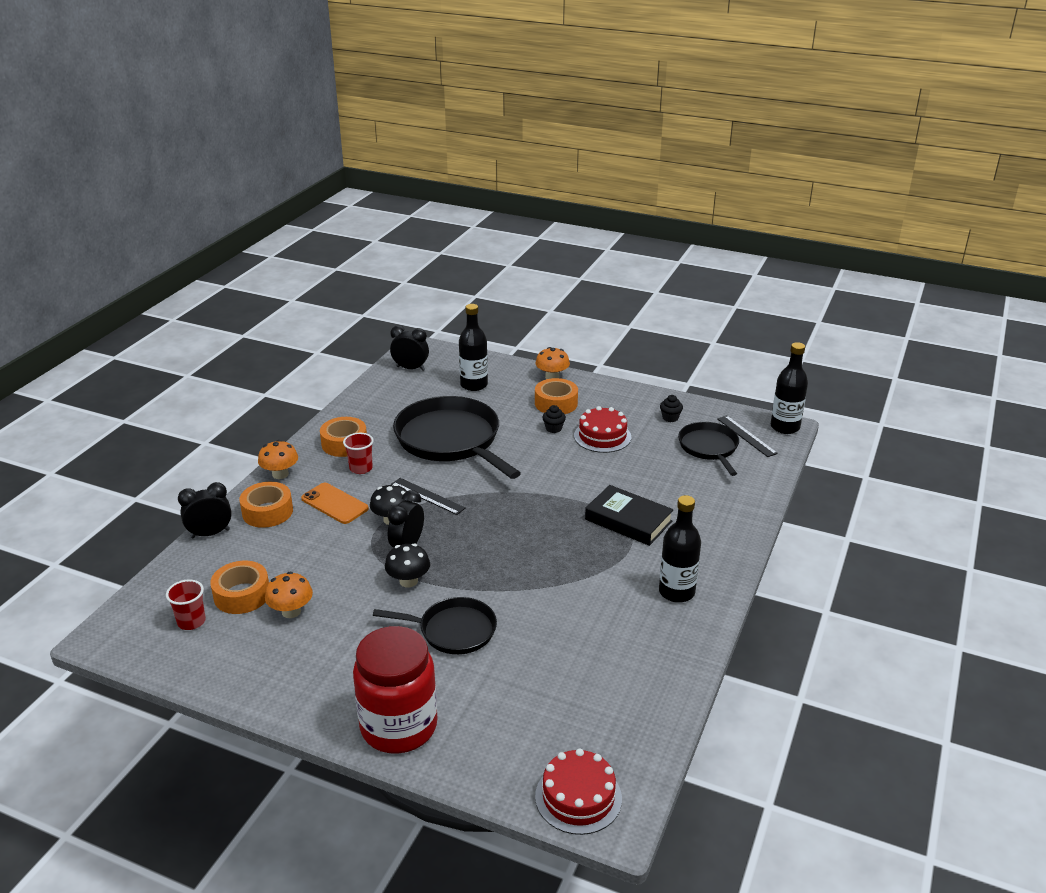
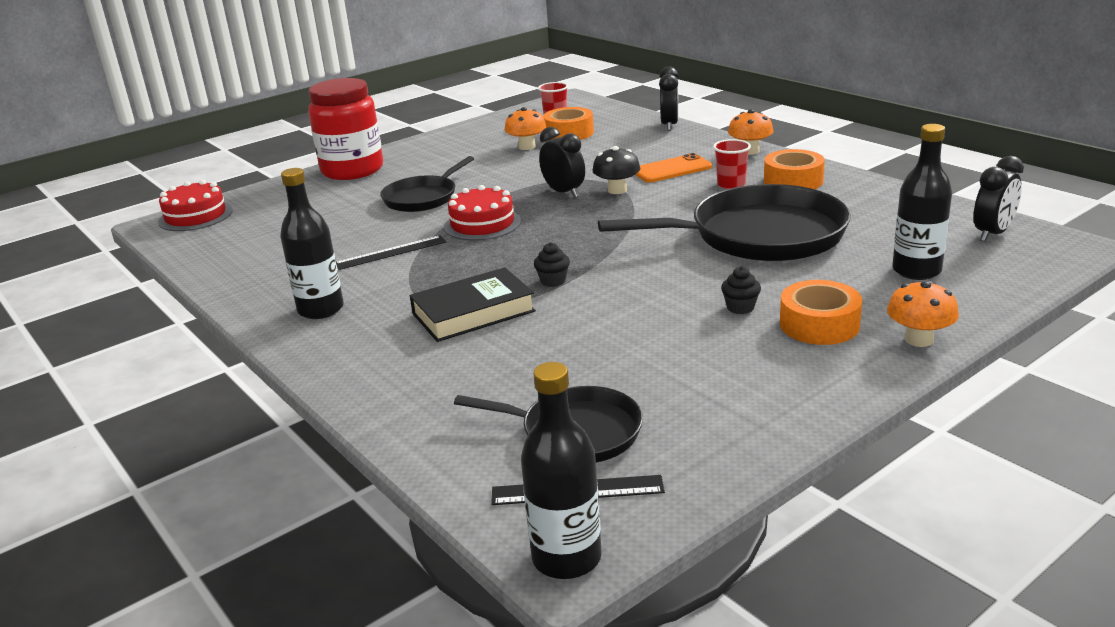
camera: 120 degrees right, 5 degrees down
orange tape [239,482,293,528] -> none
black mushroom [385,544,430,588] -> none
black ruler [391,478,466,515] -> black ruler moved to [336,235,446,270]
red cake [574,406,631,453] -> red cake moved to [444,185,521,241]
black cupcake [660,395,683,422] -> black cupcake moved to [534,243,570,287]

